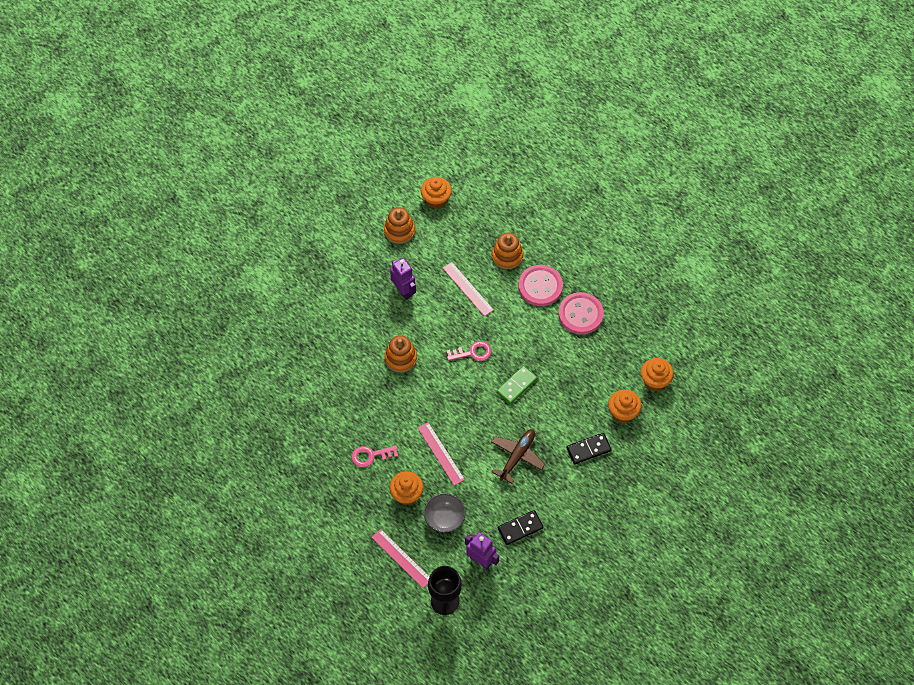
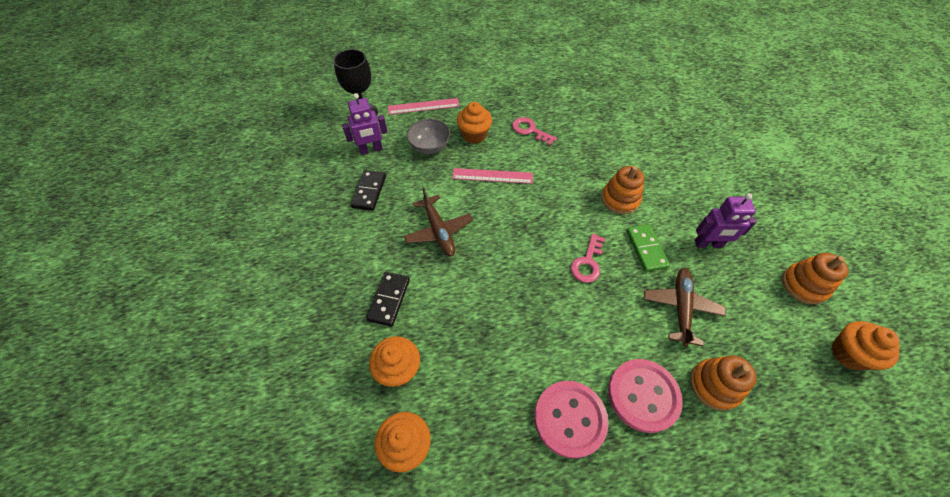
camera: 125 degrees right, 5 degrees down
pink key [351,446,398,468] -> pink key turned 75 degrees counterclockwise [512,117,557,146]
pink ruler [443,262,494,316] -> brown plane [644,268,726,347]
green domino [496,366,537,404] -> green domino moved to [626,224,670,272]

